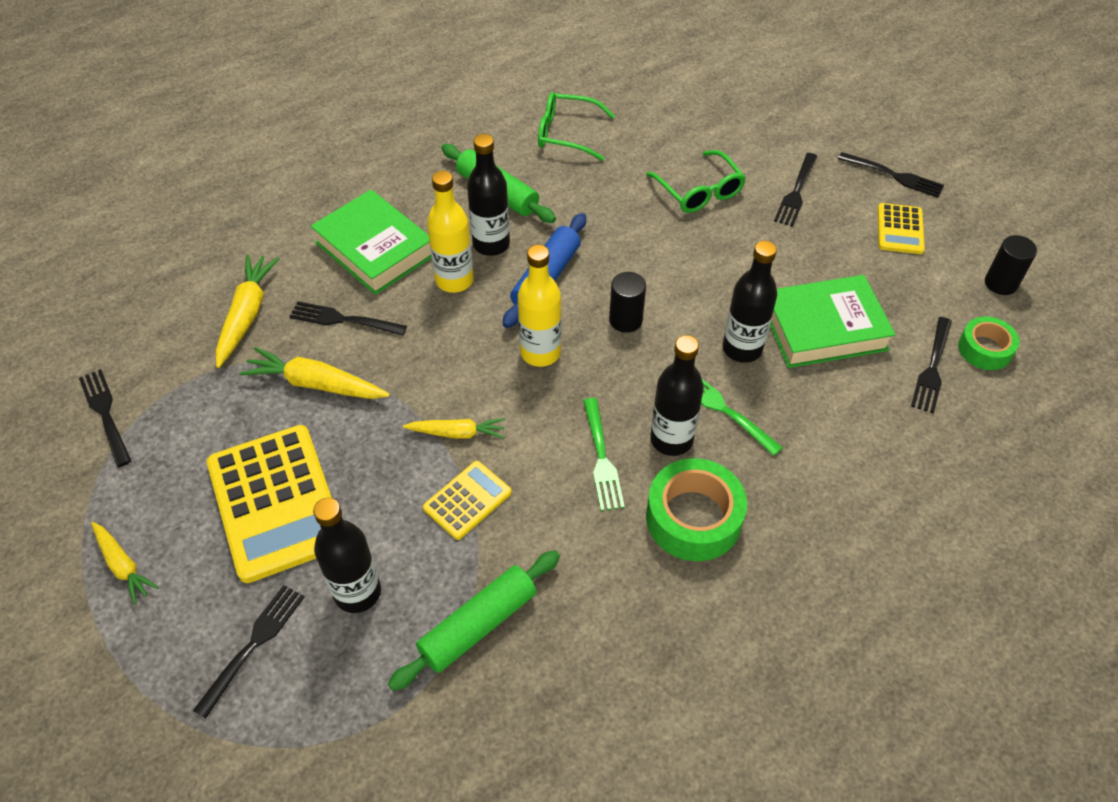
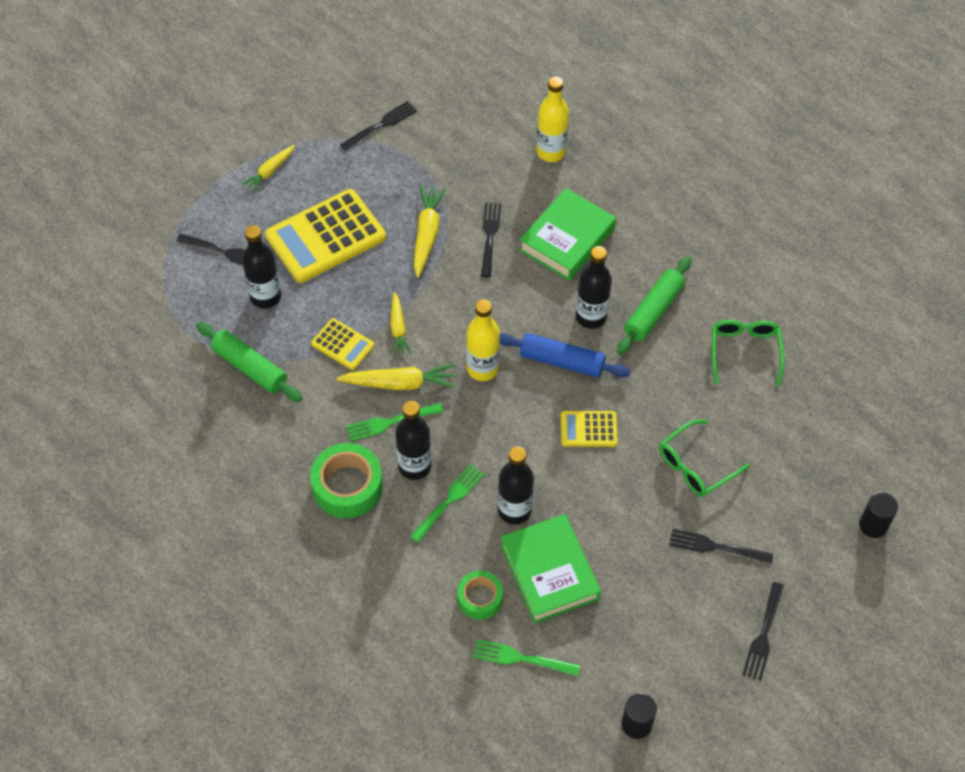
camera: 80 degrees right, 5 degrees up
yellow carrot [215,255,279,368] -> yellow carrot moved to [337,364,456,390]
yellow bottle [427,171,474,293] -> yellow bottle moved to [536,76,569,162]
black cylinder [609,272,646,333] -> black cylinder moved to [859,492,898,538]
yellow calculator [878,203,925,254] -> yellow calculator moved to [561,411,618,447]
black fork [911,317,952,414] -> green fork [473,639,580,676]
green tape [958,316,1019,370] -> green tape moved to [457,571,503,620]

